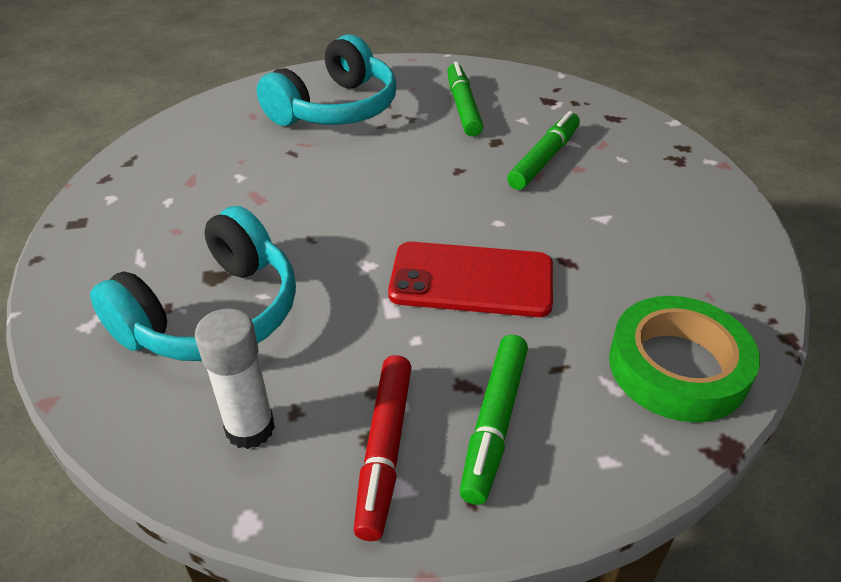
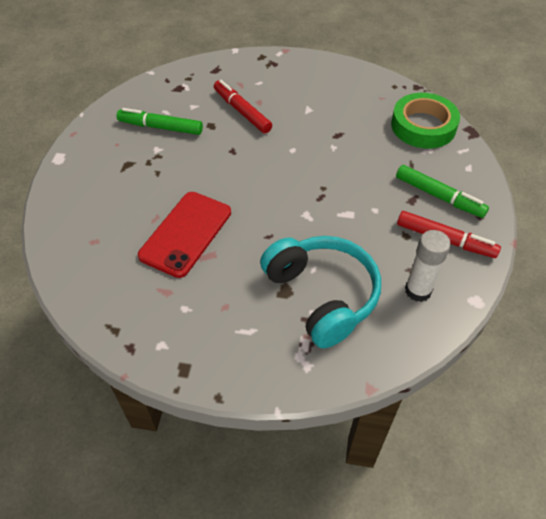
camera: 70 degrees left, 10 degrees up
turquoise headphones [257,34,396,126] -> none
red phone [388,242,553,317] -> red phone moved to [138,192,231,278]
green marker [507,111,580,190] -> red marker [214,80,272,133]

